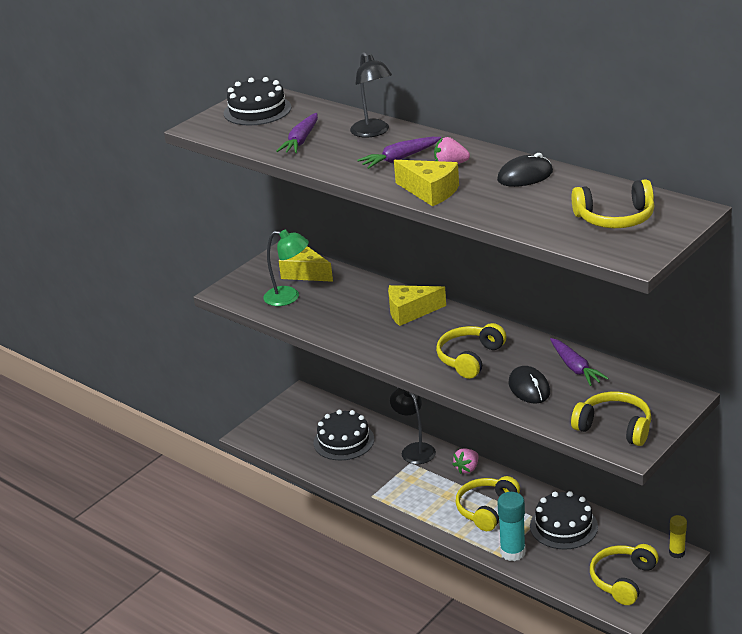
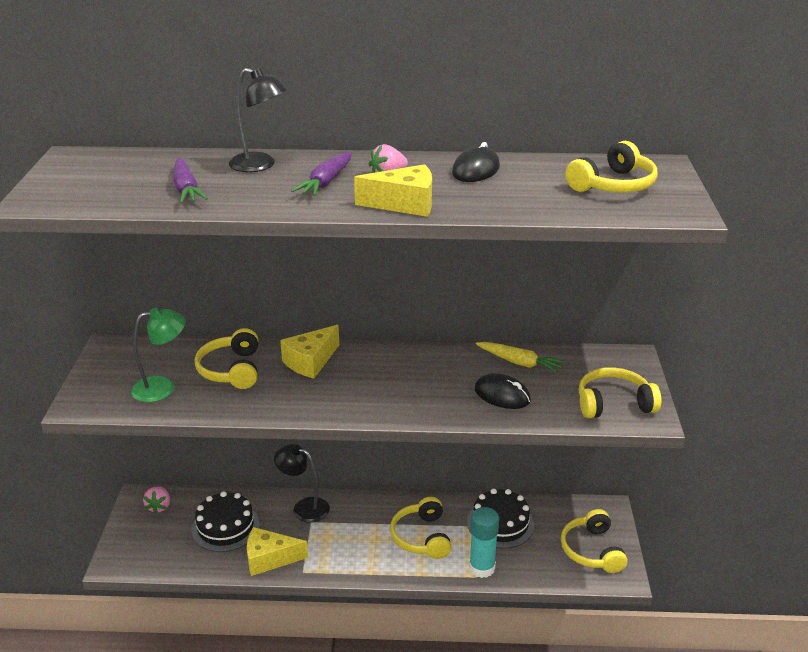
camera: 40 degrees left, 0 degrees up
black cake [224,77,291,125] -> none
yellow cheese [279,246,333,282] -> yellow cheese moved to [247,527,308,576]
yellow headphones [436,323,507,379] -> yellow headphones moved to [195,328,258,389]
pink strawberry [452,448,478,474] -> pink strawberry moved to [143,486,170,514]
purple carrot [550,338,609,386] -> yellow carrot [476,342,565,373]
yellow glue stick [669,515,687,558] -> none

